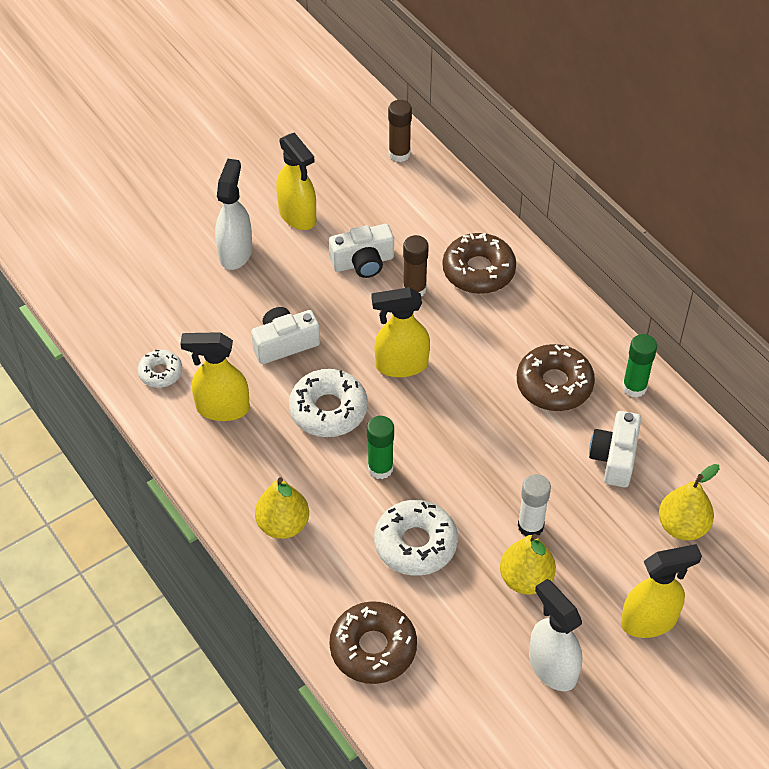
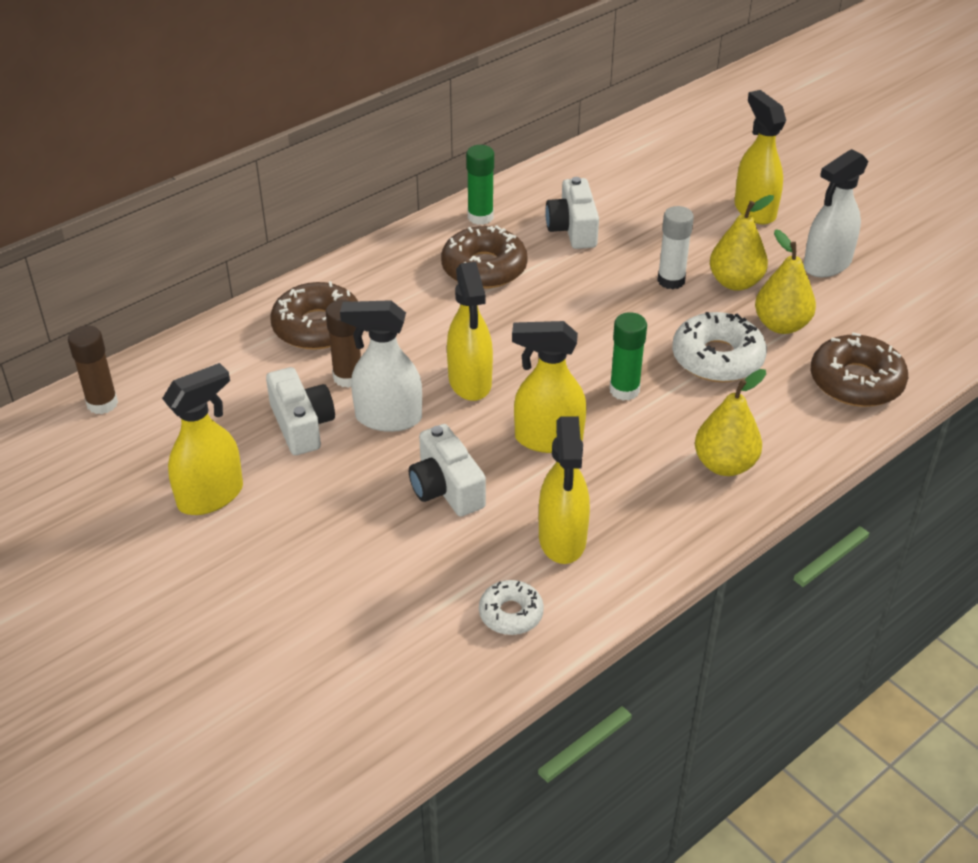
camera: 95 degrees left, 10 degrees down
white spray bottle [215,159,252,270] -> white spray bottle moved to [340,300,422,432]
white donut [289,369,368,437] -> yellow spray bottle [512,321,587,453]
white camera [589,411,641,487] -> white camera turned 75 degrees clockwise [545,177,599,249]
yellow pear [659,464,719,541] -> yellow pear moved to [755,229,816,334]

